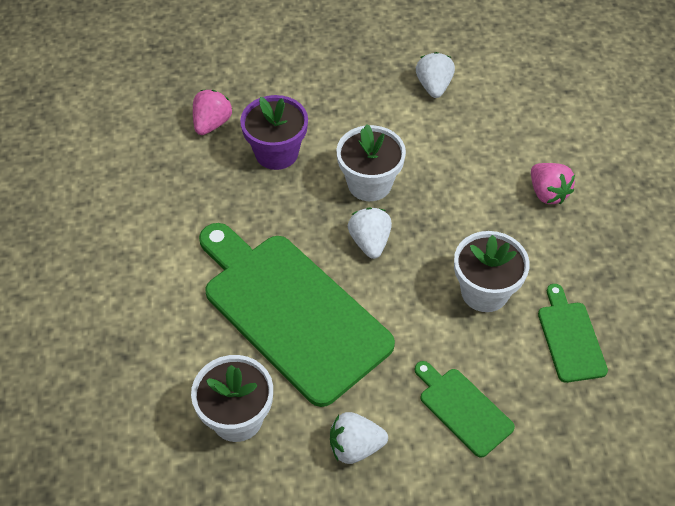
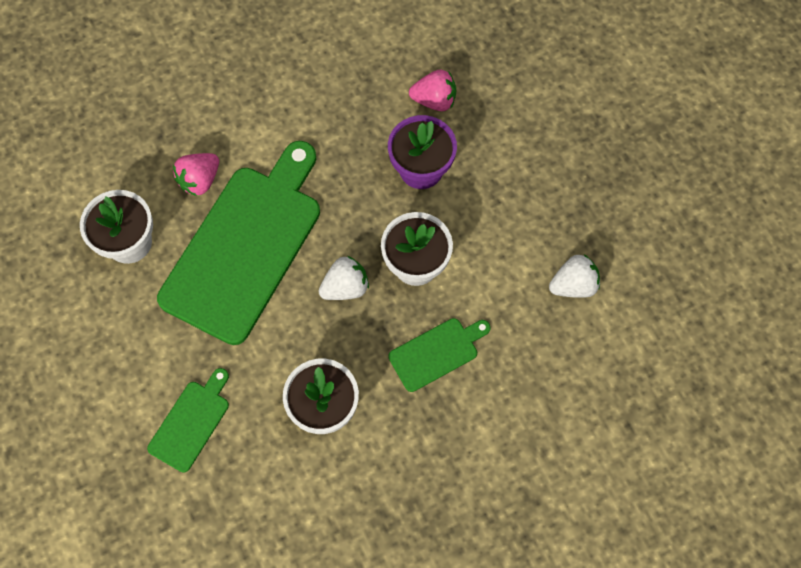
camera: 70 degrees right, 15 degrees up
white strawberry [330,412,388,464] -> none
pink strawberry [531,163,575,204] -> pink strawberry moved to [173,153,219,196]
green cutting board [538,284,608,383] -> green cutting board moved to [388,318,490,392]

